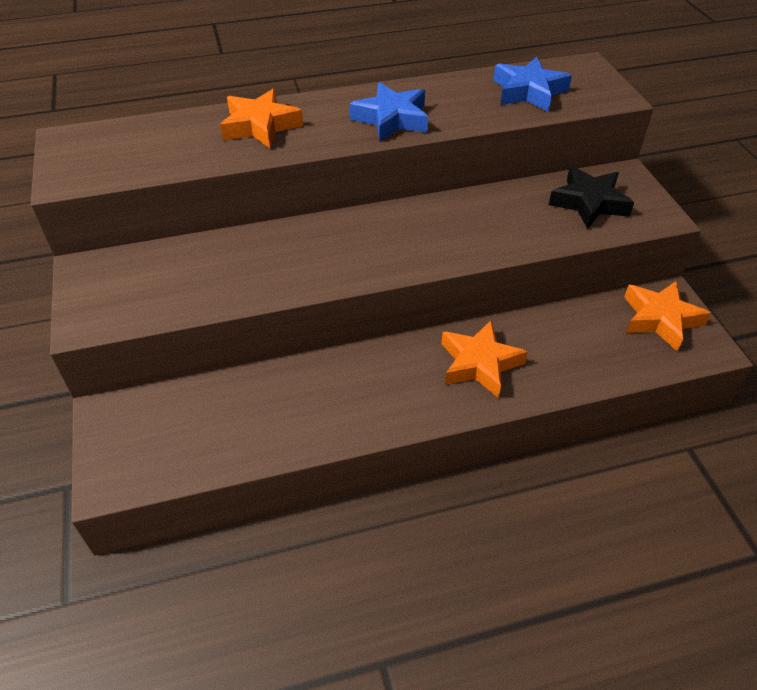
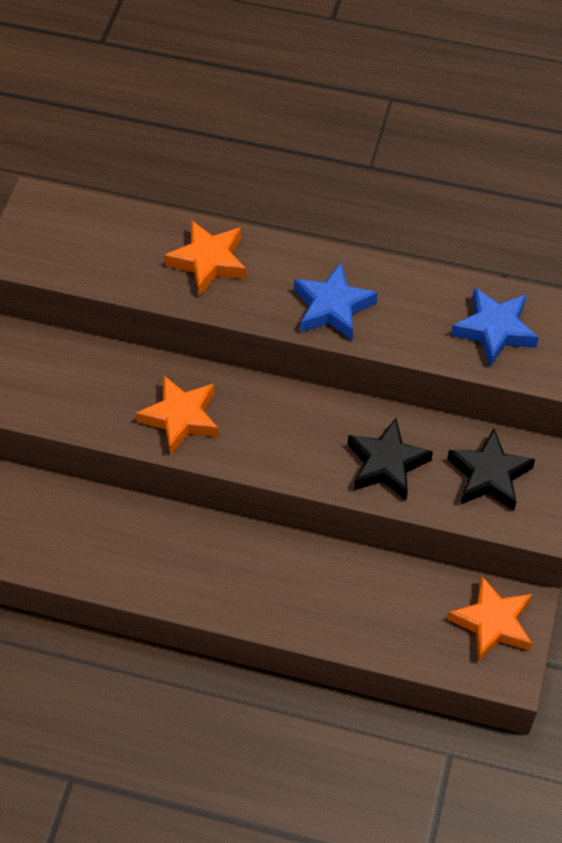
camera: 30 degrees right, 10 degrees up
orange star [441,320,528,398] -> orange star moved to [136,375,219,456]
none -> black star [348,418,433,500]

